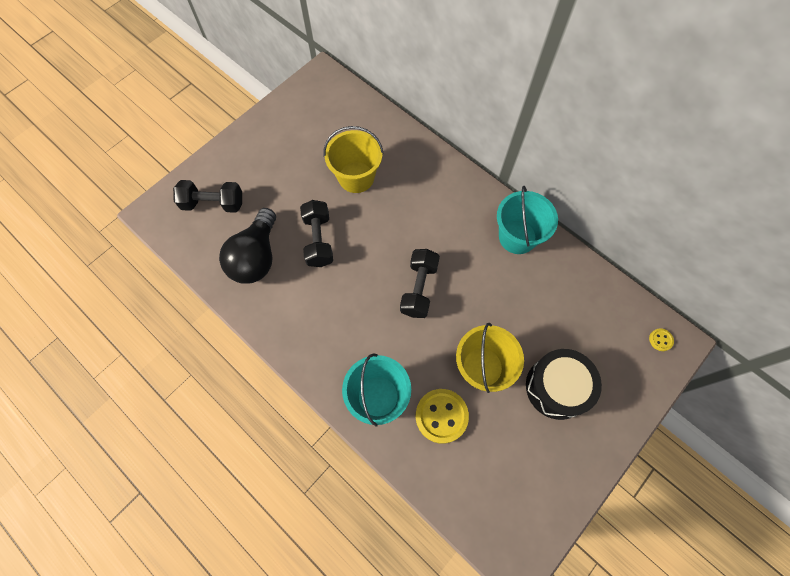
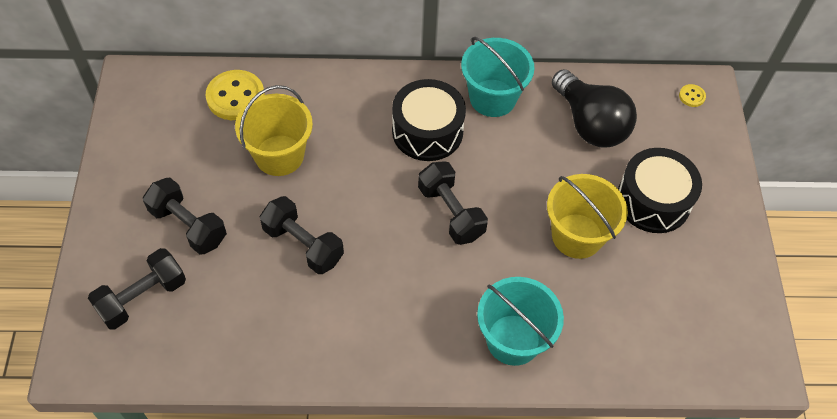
camera: 45 degrees left, 10 degrees down
black light bulb [219,208,276,284] -> black light bulb moved to [552,69,637,147]
yellow button [416,389,469,444] -> yellow button moved to [205,70,265,120]
none -> black dumbbell [143,178,227,254]
none -> black drum [392,79,466,161]

